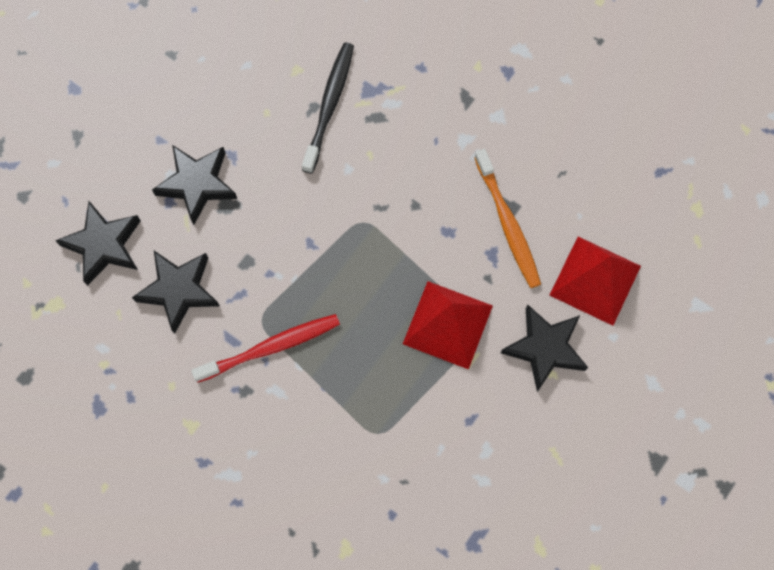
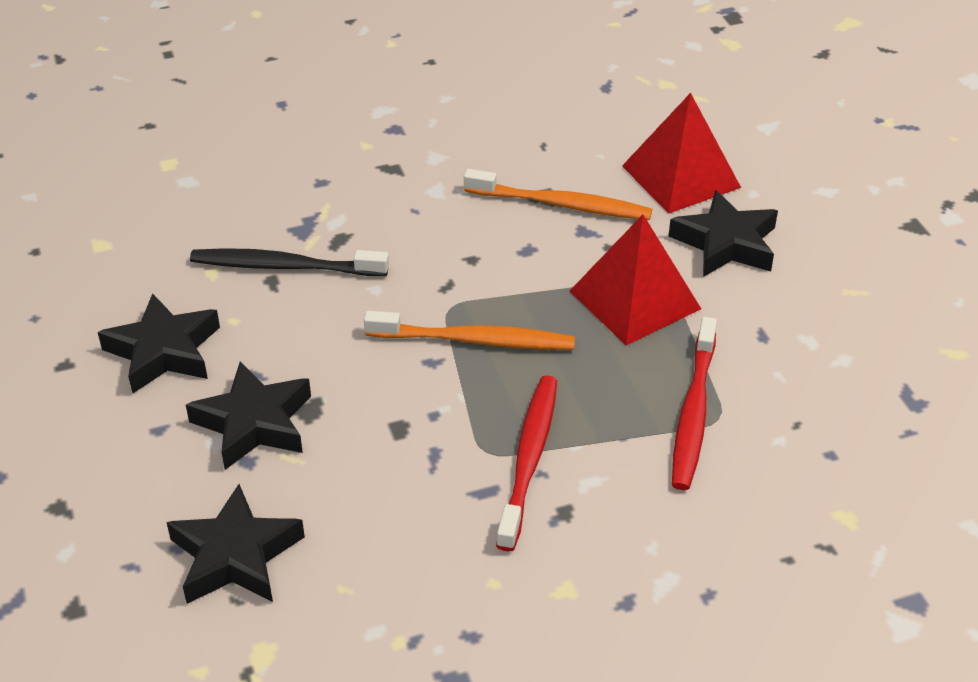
camera: 55 degrees left, 30 degrees down
black star [132,251,220,334] -> black star moved to [98,293,220,394]
black toothbrush [302,42,354,174] -> black toothbrush turned 45 degrees counterclockwise [190,248,389,276]
none -> orange toothbrush [364,311,575,350]
none -> red toothbrush [672,317,717,490]

